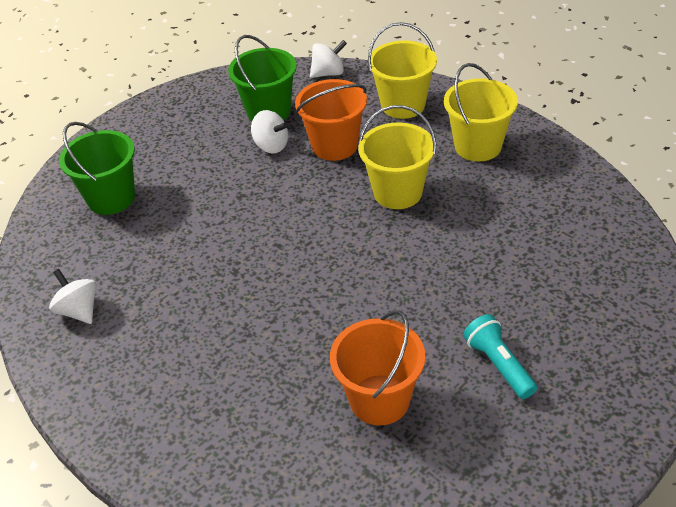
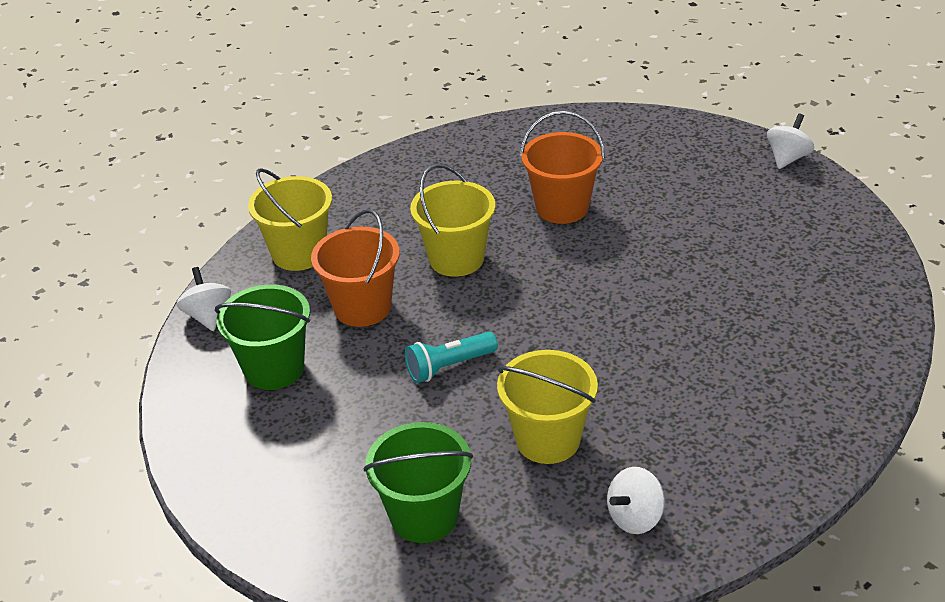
camera: 90 degrees left, 5 degrees down
white spinning top [251,110,288,154] -> white spinning top moved to [767,114,814,169]
orange bucket [330,310,425,425] -> orange bucket moved to [520,111,605,224]
yellow bucket [444,63,518,161] -> yellow bucket moved to [497,350,598,464]
turquoise flashlight [463,314,537,399] -> turquoise flashlight moved to [405,332,498,383]

